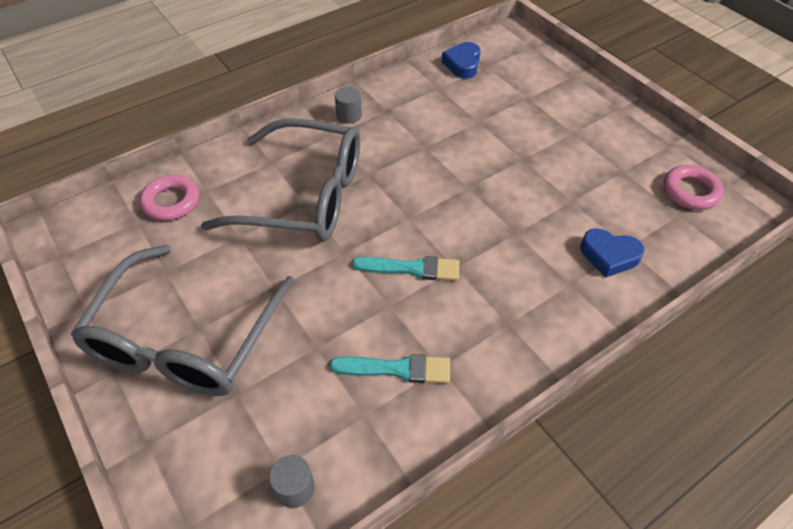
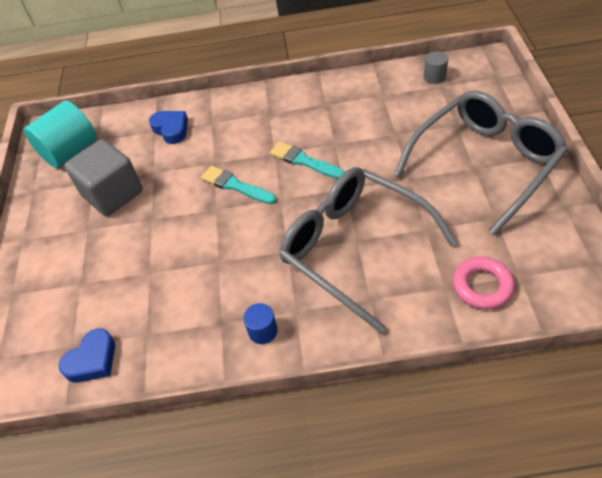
camera: 145 degrees left, 0 degrees up
turquoise brush [330,354,450,383] -> turquoise brush moved to [201,166,276,204]
grey cylinder [335,87,362,124] -> blue cylinder [243,303,278,344]
pink ring [663,165,724,210] -> turquoise cylinder [24,101,97,168]
none -> grey cube [64,139,143,216]

